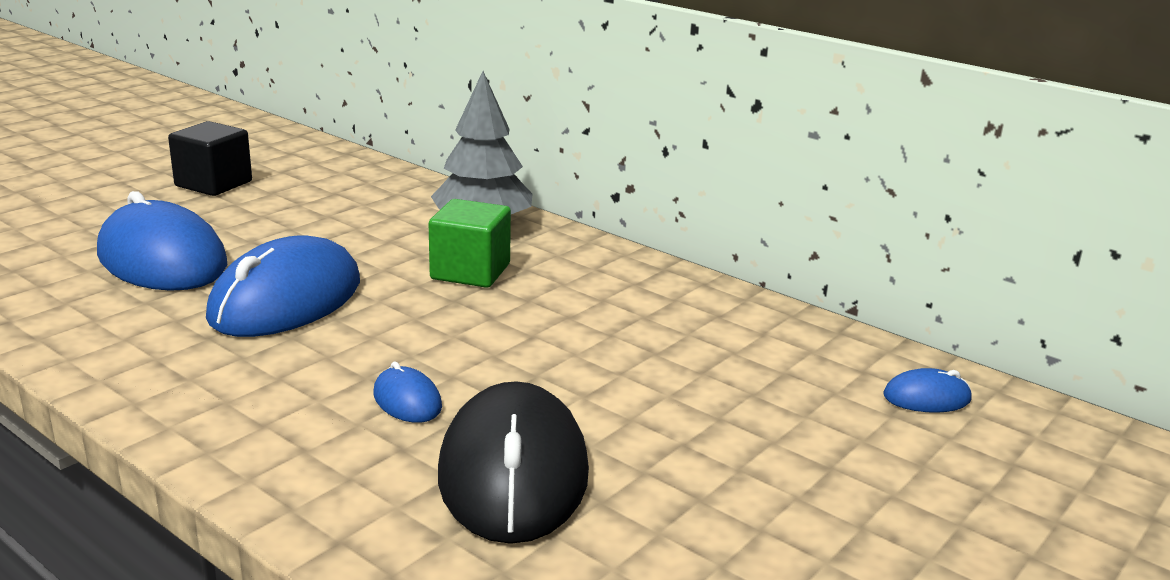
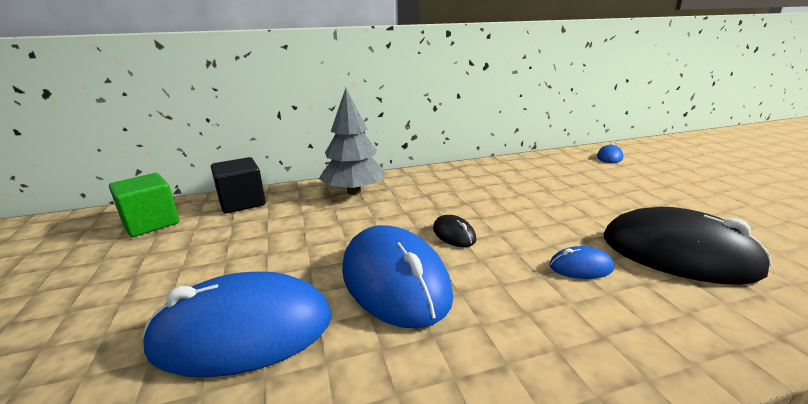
camera: 55 degrees left, 0 degrees up
black cube [168,121,252,196] -> black cube moved to [211,157,266,214]
green cube [429,199,511,288] -> green cube moved to [109,173,179,237]
none -> black mouse [433,215,476,247]

